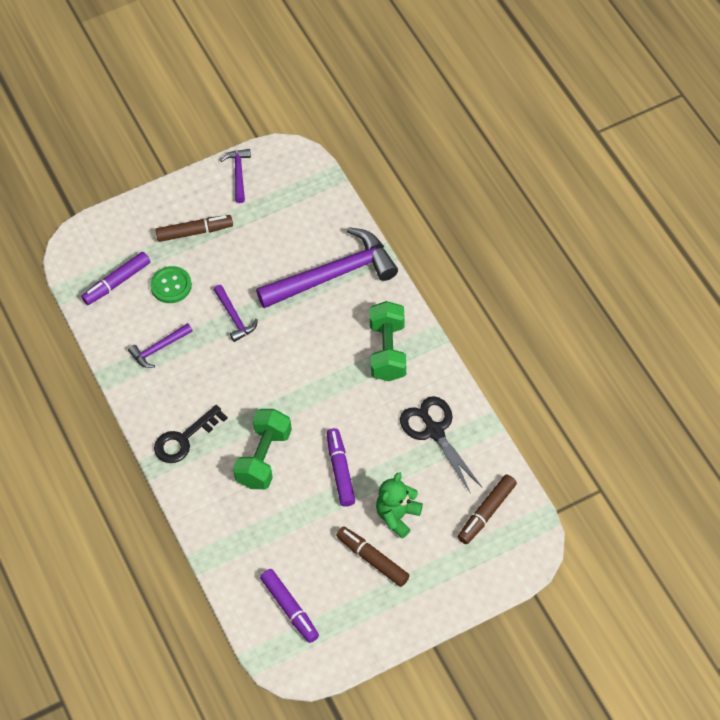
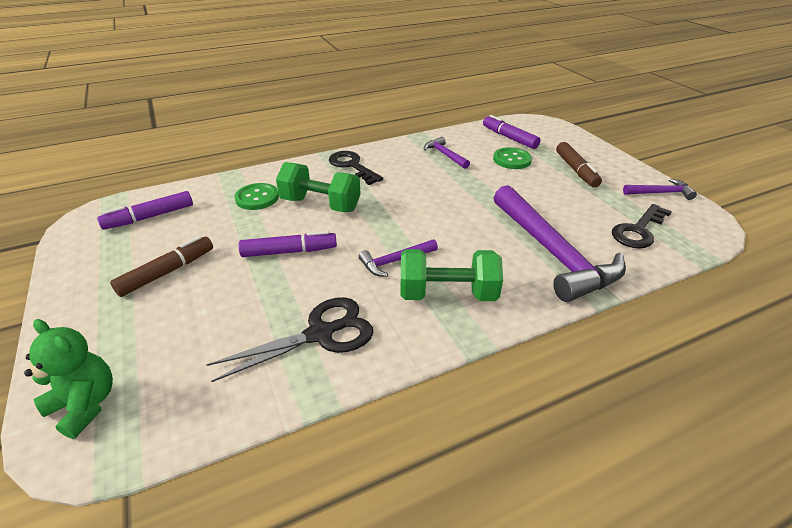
camera: 90 degrees right, 20 degrees down
purple hammer [214,285,258,342] -> purple hammer moved to [358,239,438,277]
green teddy bear [376,472,423,538] -> green teddy bear moved to [24,319,113,439]
brown marker [458,475,517,544] -> none
none -> green button [235,183,279,210]
none -> black key [612,204,672,249]

